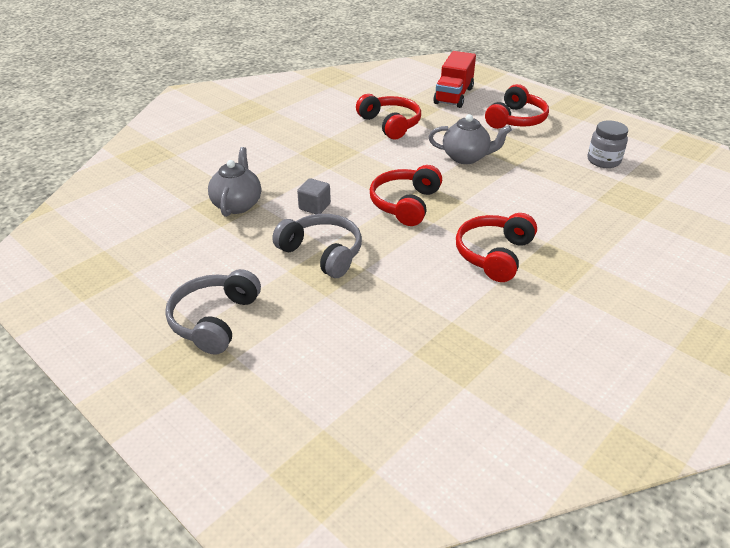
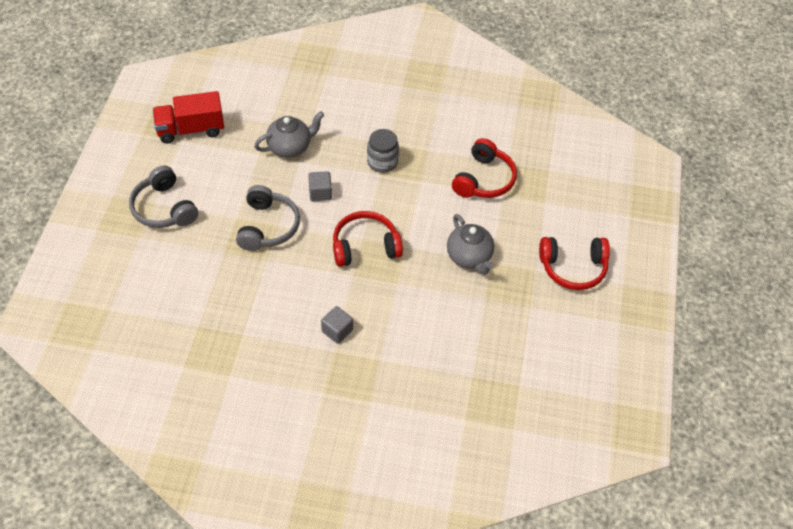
camera: 55 degrees right, 15 degrees up
grey headphones [165,269,261,355] -> grey headphones turned 105 degrees counterclockwise [129,165,198,228]
red truck [433,51,476,108] -> red truck moved to [153,91,224,144]
red headphones [456,213,537,282] -> grey cube [321,306,353,344]
grey jar [587,120,628,168] -> grey jar moved to [367,129,399,173]

